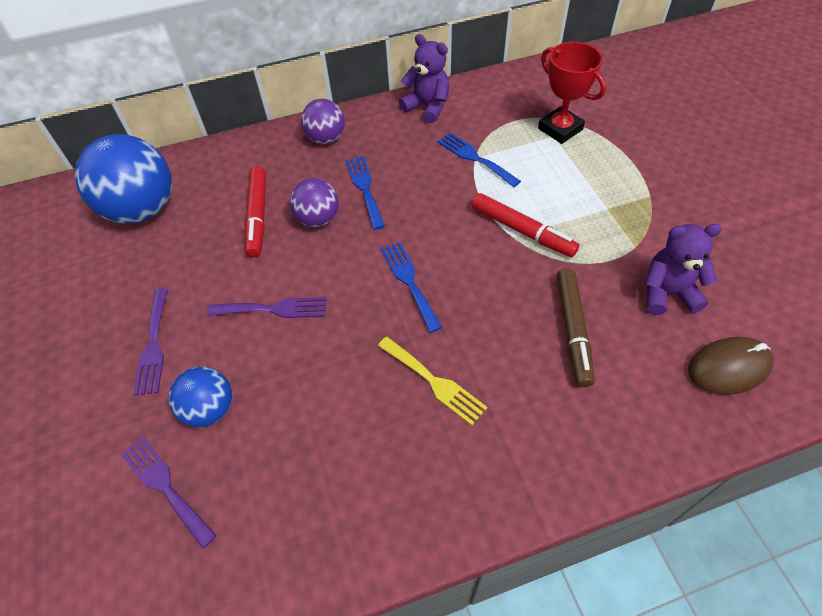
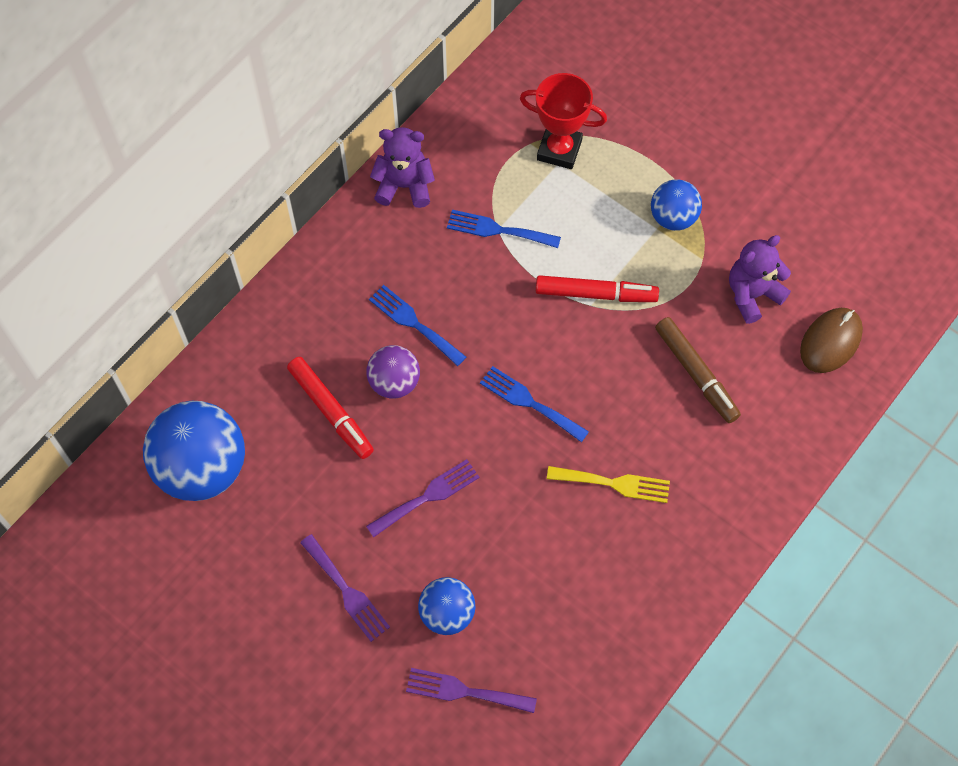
camera: 35 degrees left, 10 degrees up
purple ball [301,99,345,144] -> none
none -> blue ball [651,179,702,231]

